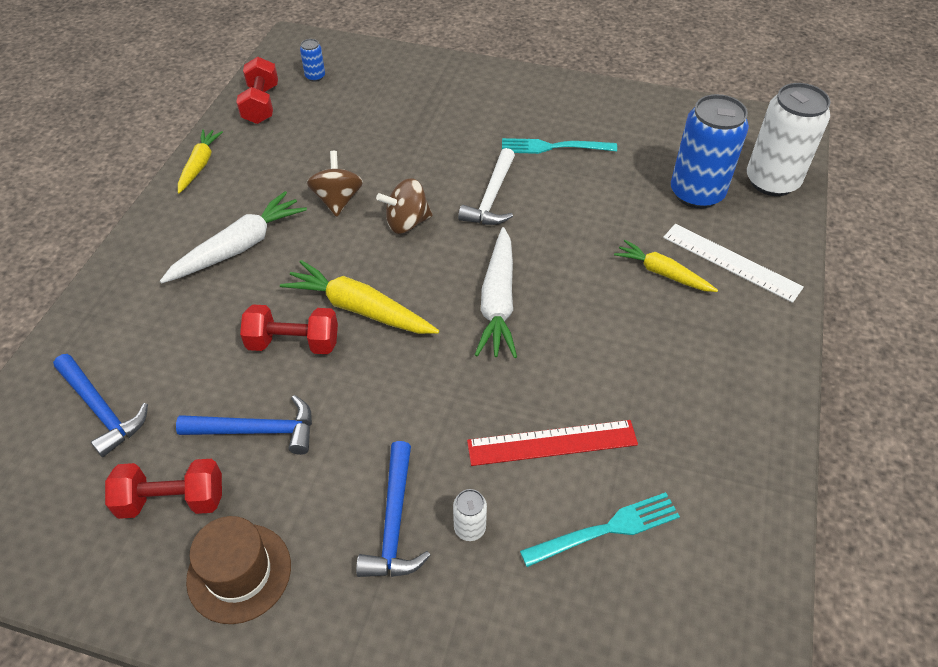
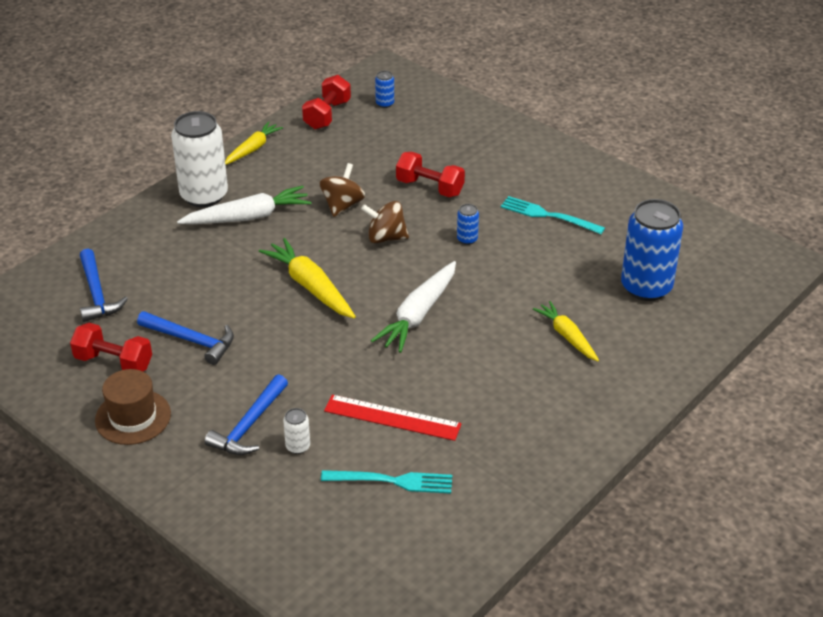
camera: 25 degrees right, 10 degrees down
red dumbbell [240,305,338,354] -> red dumbbell moved to [396,152,465,197]
white hammer [458,148,515,225] -> blue can [457,204,479,245]
white ruler [663,224,804,303] -> none
white can [747,83,831,196] -> white can moved to [171,111,228,207]

